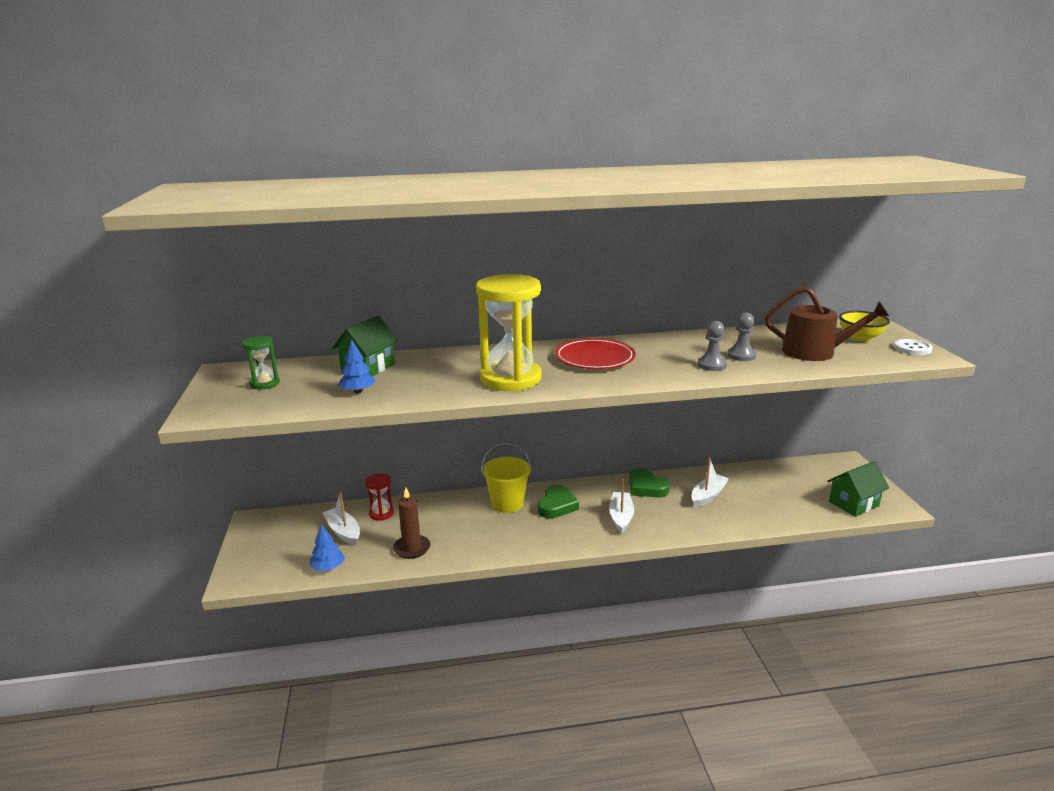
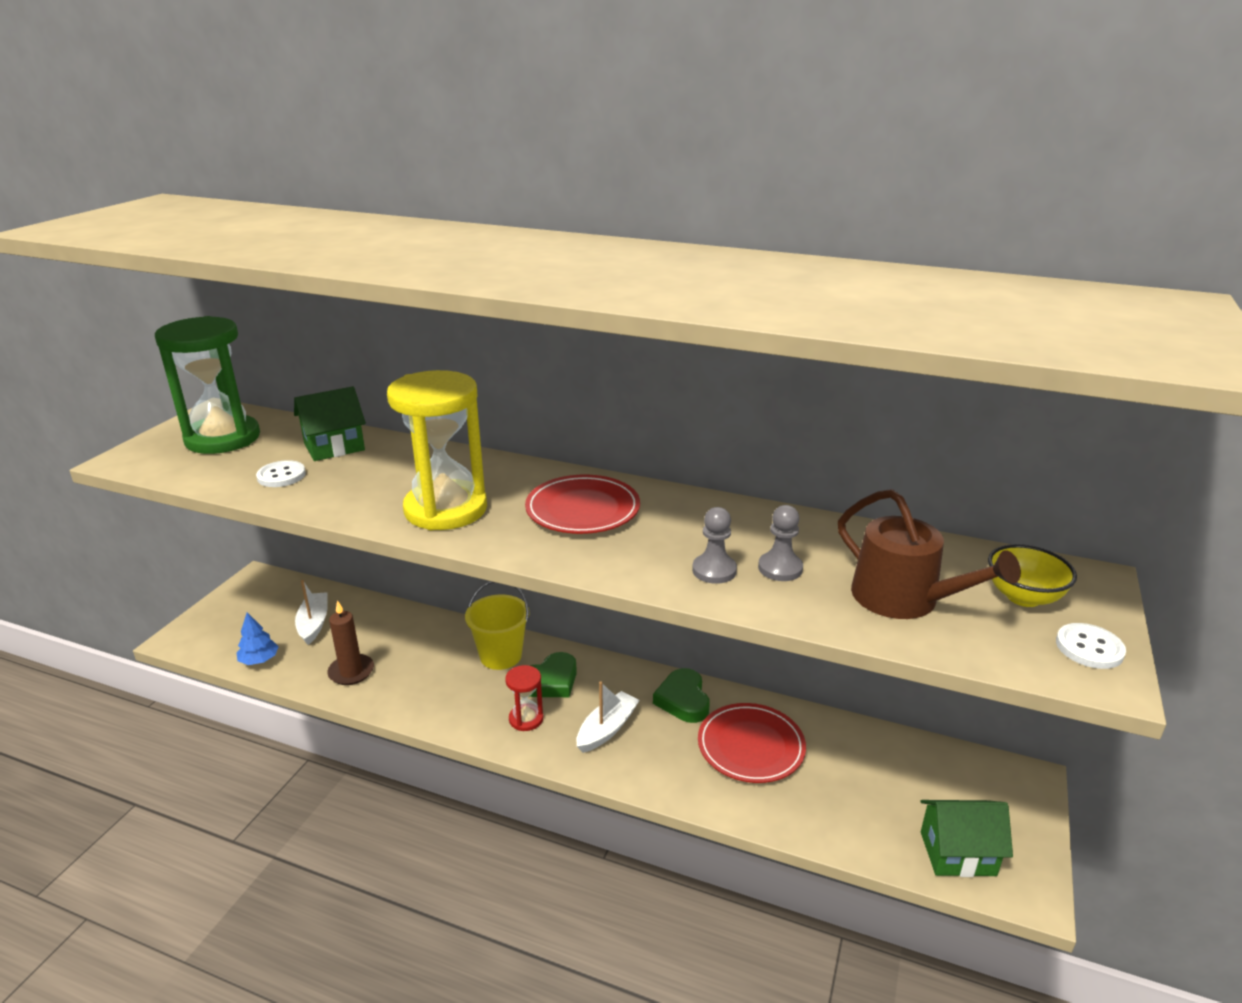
camera: 30 degrees right, 5 degrees up
green hourglass [242,336,280,389] -> green hourglass [155,316,260,454], size x2.15
blue tree [338,339,376,393] -> white button [256,460,306,487]
red hourglass [365,474,394,521] -> red hourglass moved to [505,665,543,731]
white boat [691,458,729,508] -> red plate [698,703,806,783]

